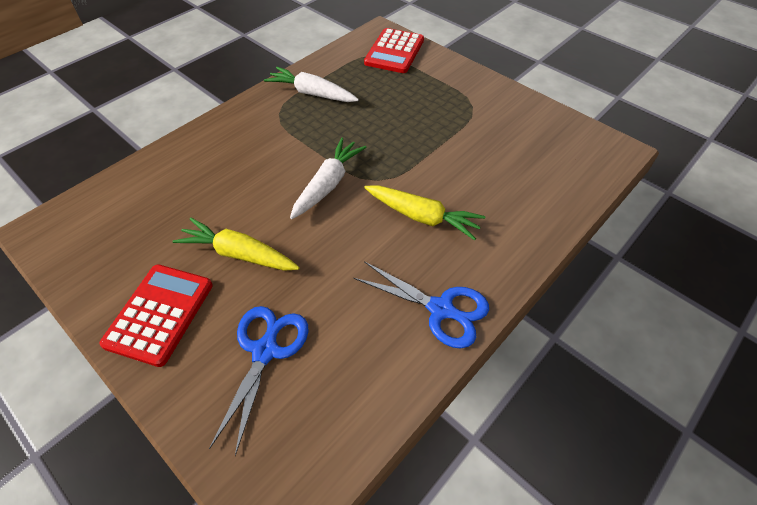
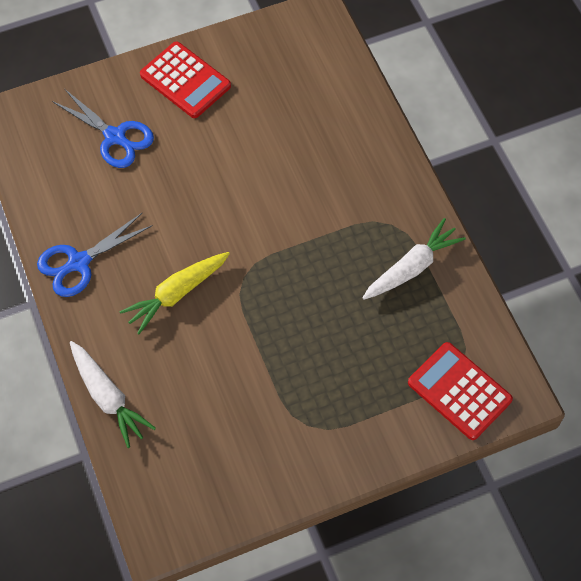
camera: 115 degrees right, 10 degrees up
yellow carrot [172,218,299,271] -> none
white carrot [290,138,367,219] -> white carrot moved to [70,341,156,448]

